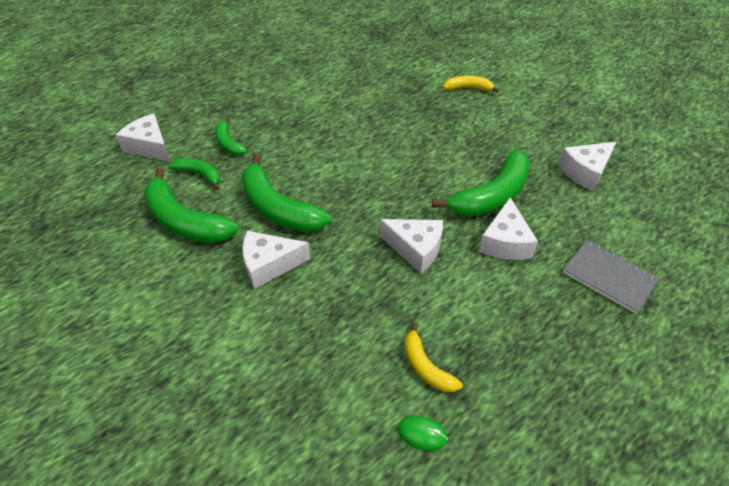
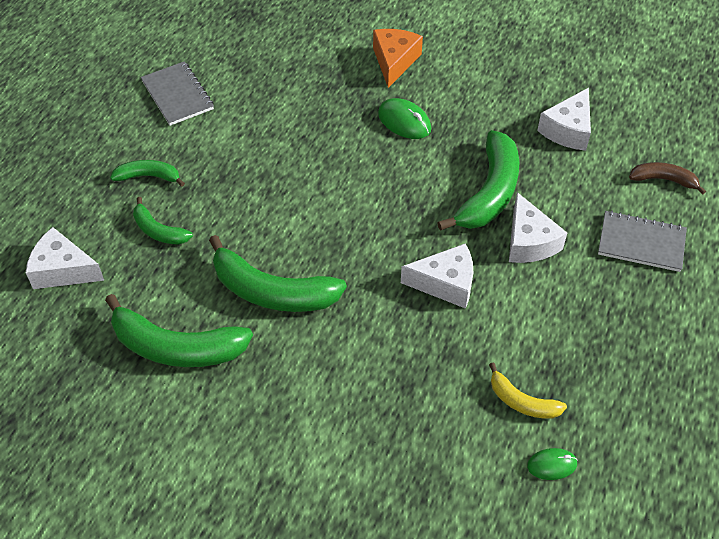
camera: 25 degrees left, 5 degrees up
green banana [169,158,220,190] -> green banana moved to [110,160,185,187]
white cheese [242,231,310,289] -> none
yellow banana [443,76,499,93] -> orange cheese [373,29,423,88]
none -> grey notebook [141,61,214,126]
none -> green mouse [378,98,431,139]
none -> brown banana [629,162,706,195]

